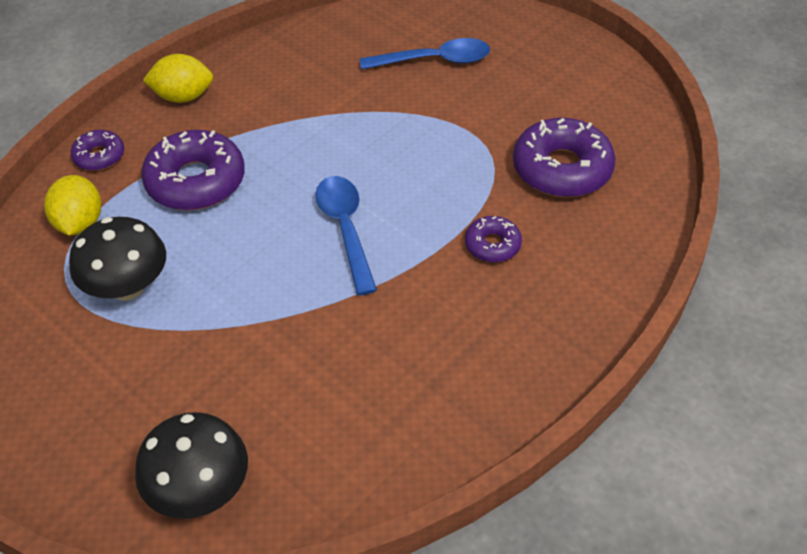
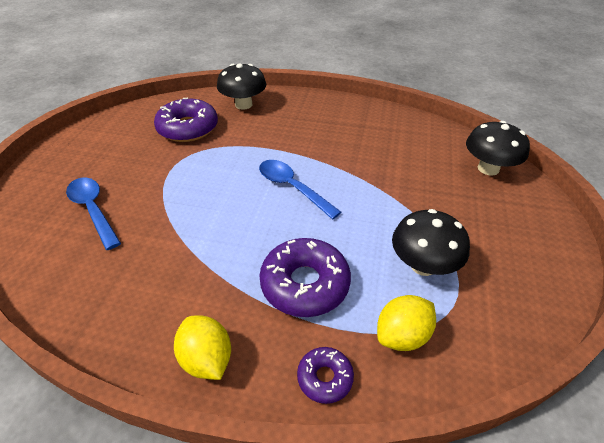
camera: 120 degrees left, 5 degrees down
blue spoon [315,176,377,295] -> blue spoon turned 90 degrees clockwise [259,160,341,219]
purple donut [465,216,522,262] -> none
none -> black mushroom [217,63,266,110]

